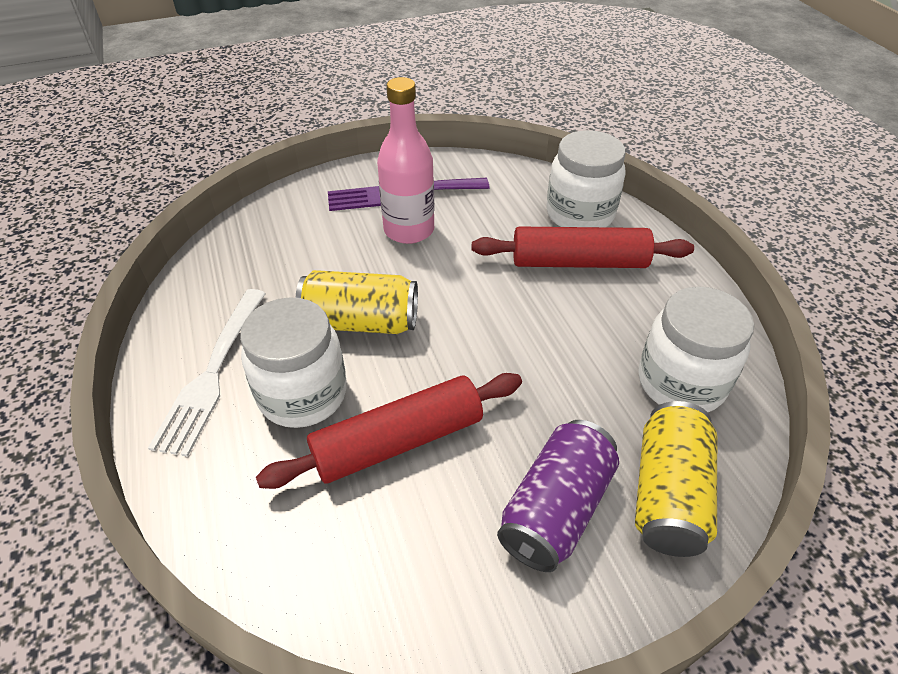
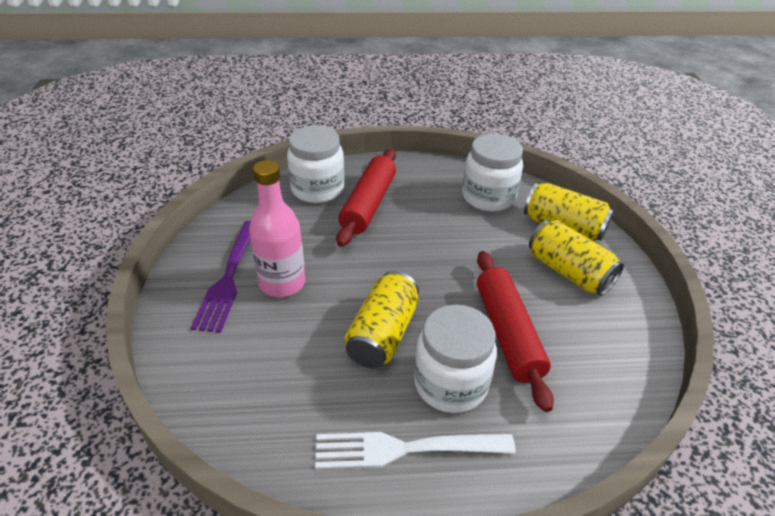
camera: 75 degrees left, 5 degrees down
white fork [148,289,266,457] -> white fork turned 150 degrees clockwise [315,432,516,469]
purple can [497,420,619,572] -> yellow can [529,220,624,296]

